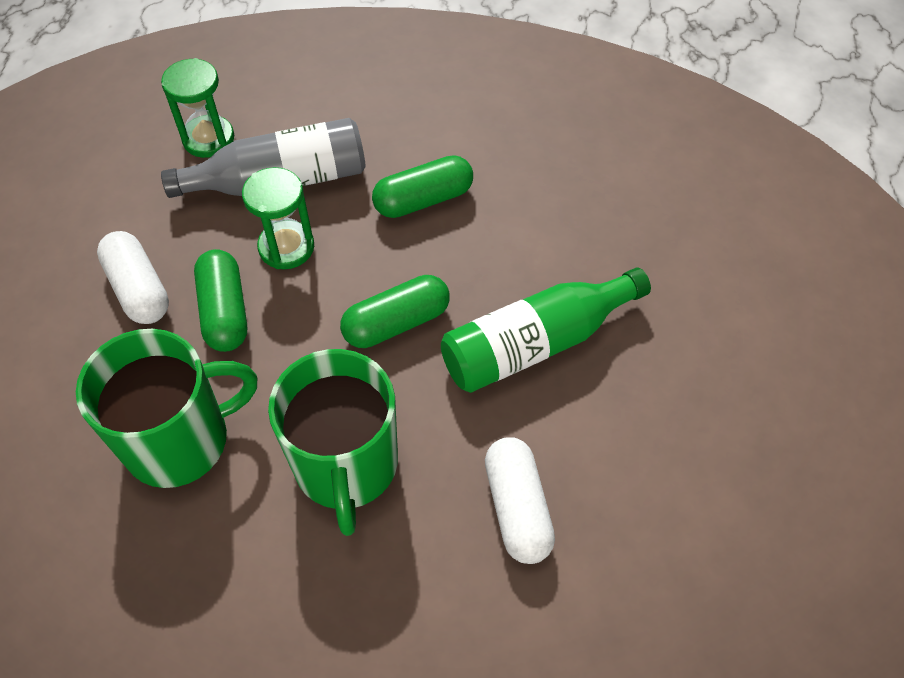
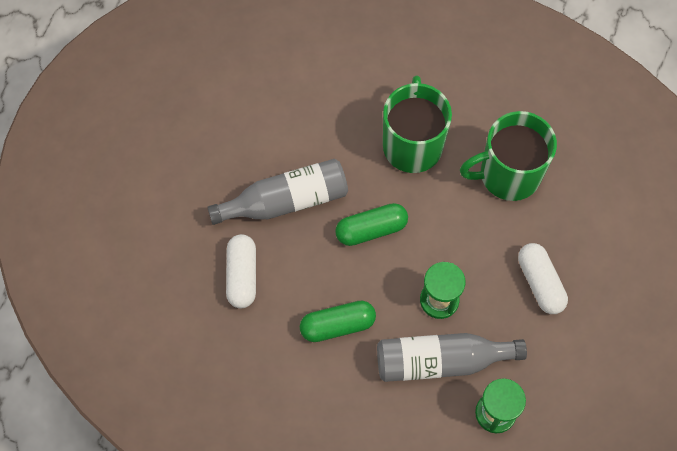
camera: 170 degrees left, 10 degrees up
green capsule [194,249,247,352] -> none
green bottle [441,268,651,393] -> grey bottle [207,159,348,225]
white capsule [485,437,555,564] -> white capsule moved to [226,234,256,308]

